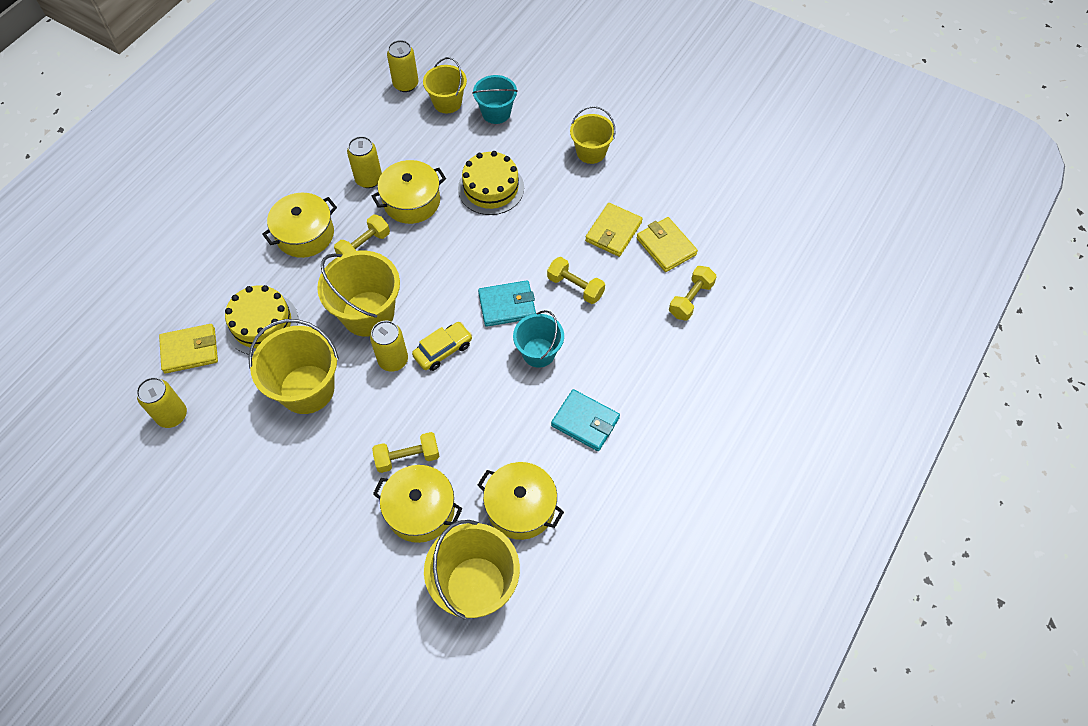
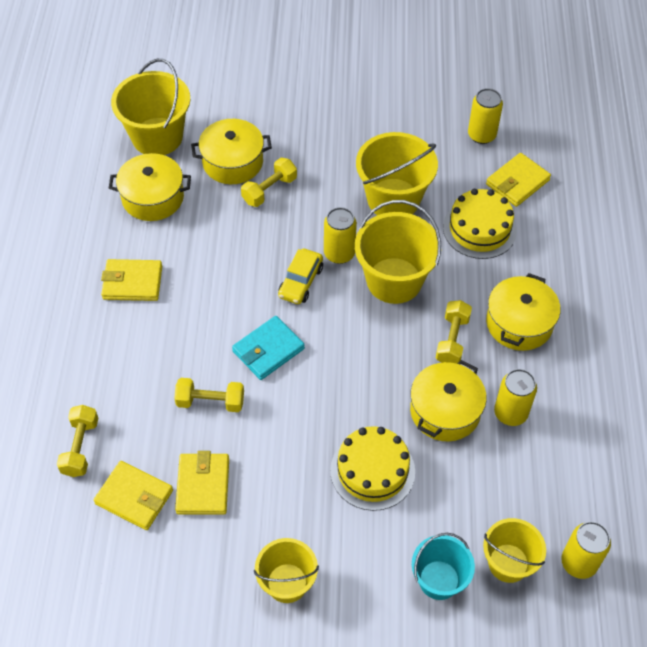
camera: 150 degrees right, 5 degrees down
turquoise bucket [513,310,564,368] -> none
turquoise wallet [551,389,620,451] -> yellow wallet [101,259,162,301]

